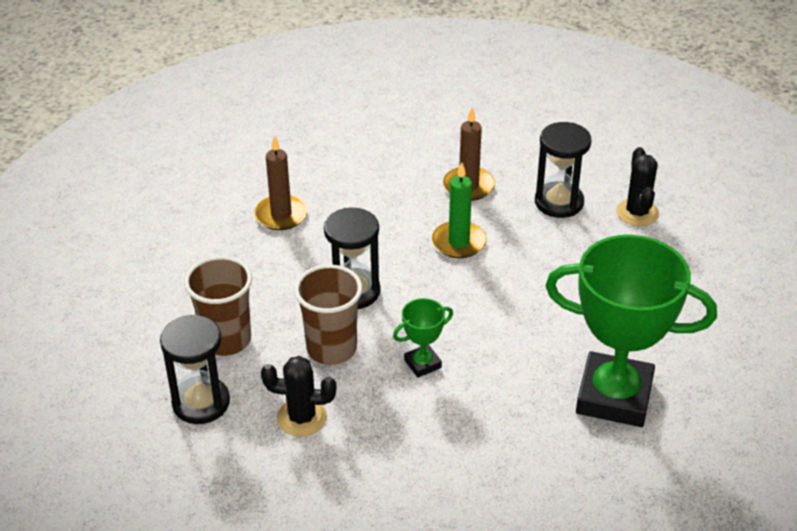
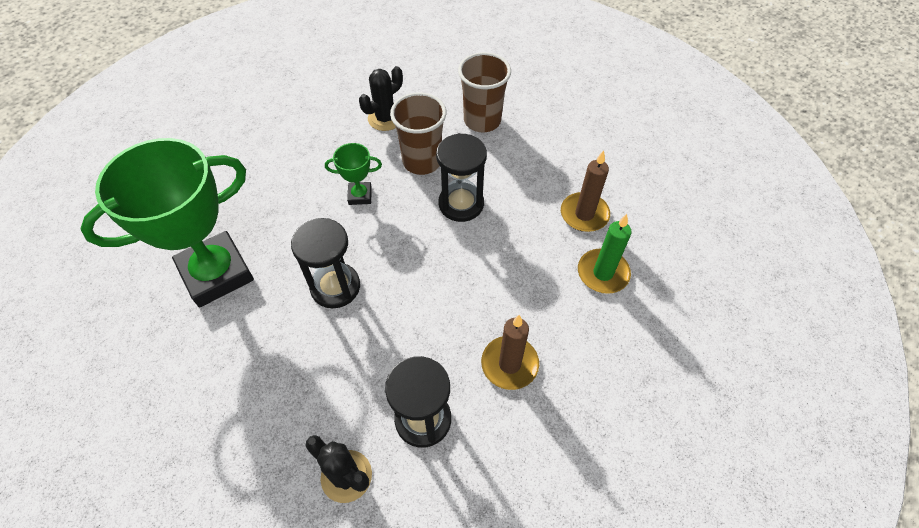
camera: 130 degrees right, 15 degrees up
black hourglass [160,315,230,424] -> black hourglass moved to [291,218,360,308]
green trophy [393,298,453,378] -> green trophy turned 75 degrees clockwise [325,143,382,205]
green candle [432,162,486,258] -> green candle moved to [578,214,632,294]

